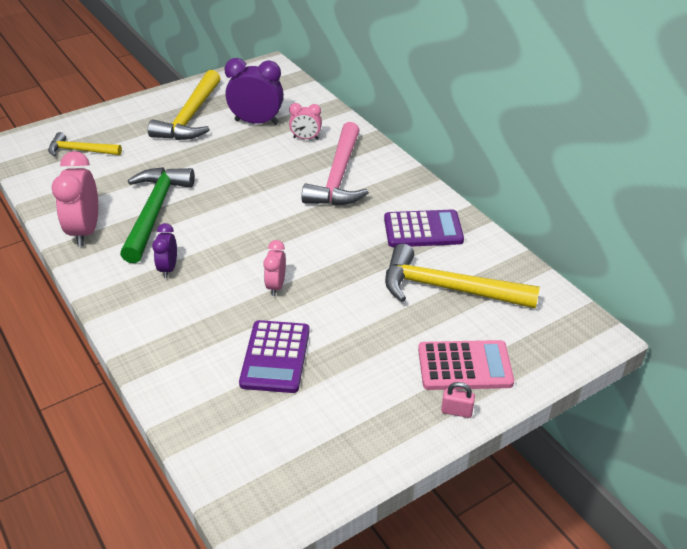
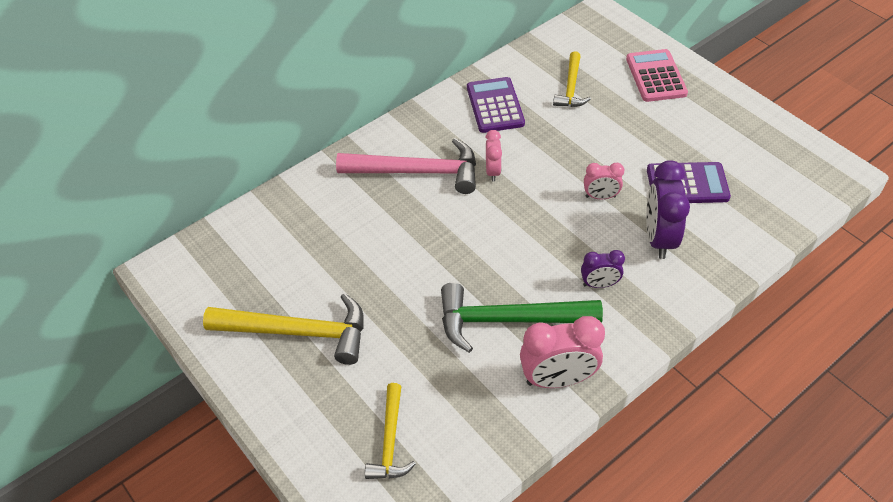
camera: 95 degrees left, 10 degrees up
purple clock [225,58,284,125] -> purple clock moved to [646,160,690,259]
pink clock [289,103,322,140] -> pink clock moved to [485,130,502,182]
yellow hammer [385,244,540,309] -> yellow hammer [553,51,591,107], size x0.59
pink padlock [441,382,475,418] -> none

